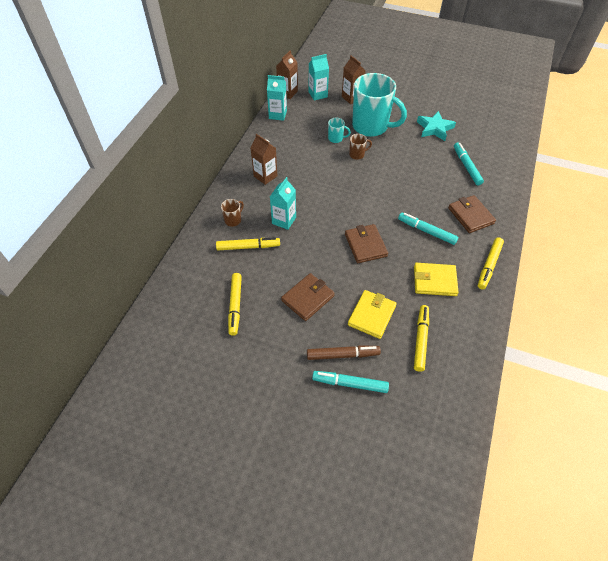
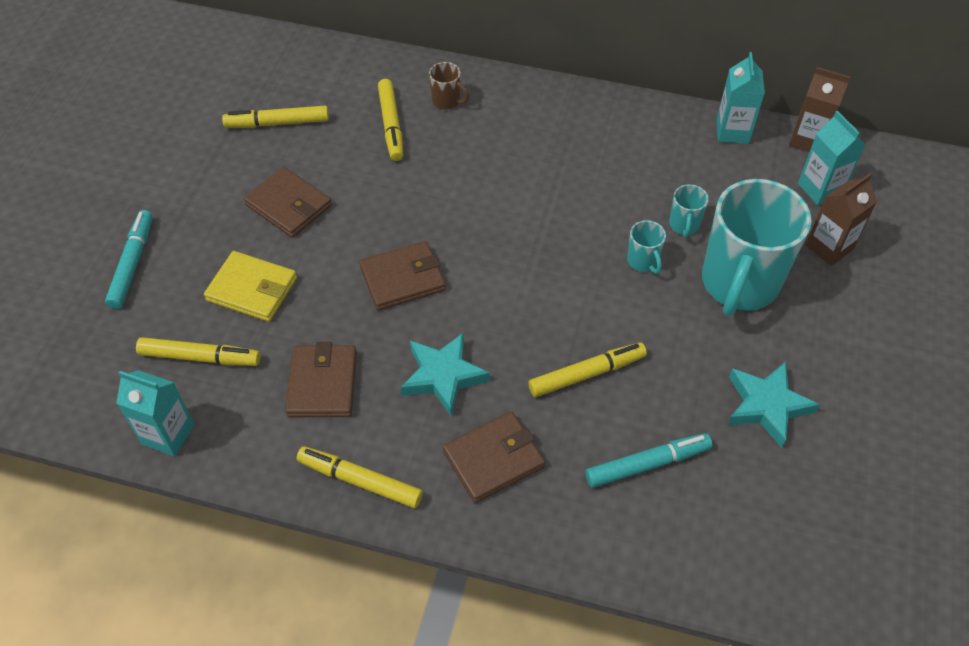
camera: 85 degrees right, 0 degrees up
brown carton [251,134,277,185] -> none
turquoise carton [270,177,296,230] -> turquoise carton moved to [116,370,194,456]
brown marker [307,345,381,360] -> none
brown mug [349,134,372,160] -> turquoise mug [627,220,666,274]
turquoise marker [398,213,458,245] -> turquoise star [400,332,490,416]
yellow wallet [414,263,459,296] -> brown wallet [285,342,357,417]
none -> yellow marker [528,342,647,397]

